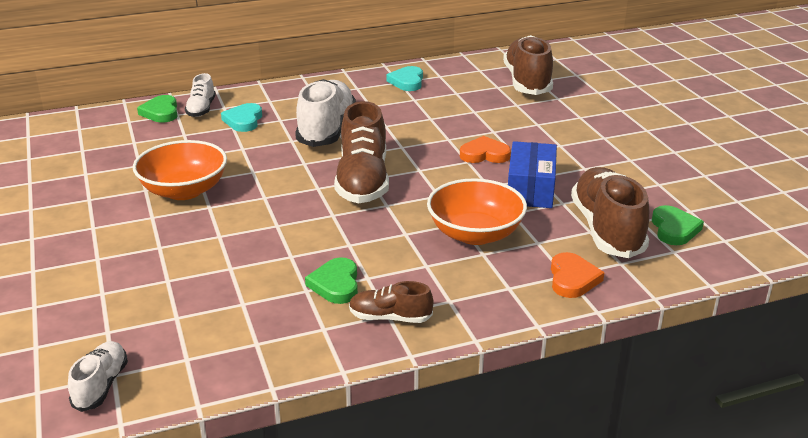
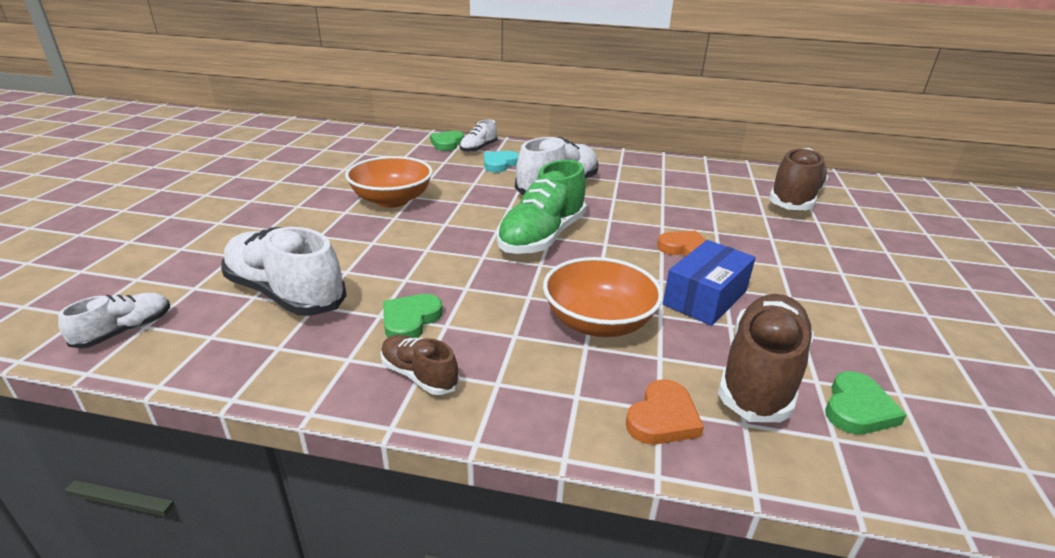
camera: 30 degrees right, 0 degrees up
brown shoe [334,101,389,203] -> green shoe [497,160,587,254]
turquoise heart [387,66,423,91] -> none
none -> white shoe [221,227,347,316]

